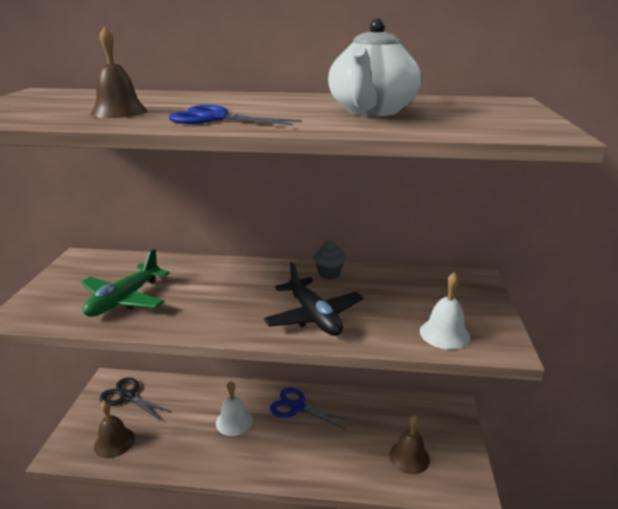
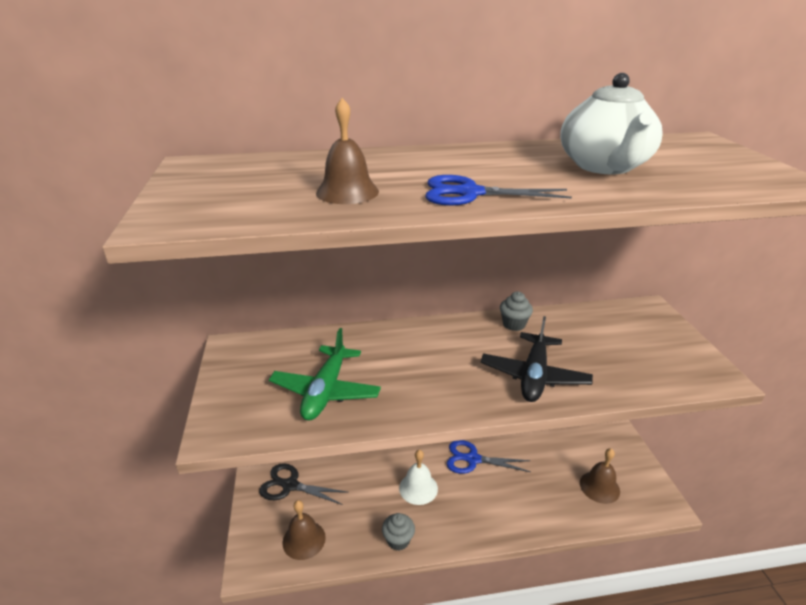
camera: 15 degrees left, 5 degrees up
black plane [263,262,364,336] -> black plane turned 60 degrees clockwise [480,316,593,402]
white bell [420,272,470,350] -> none
none -> grey cupcake [382,513,415,551]

